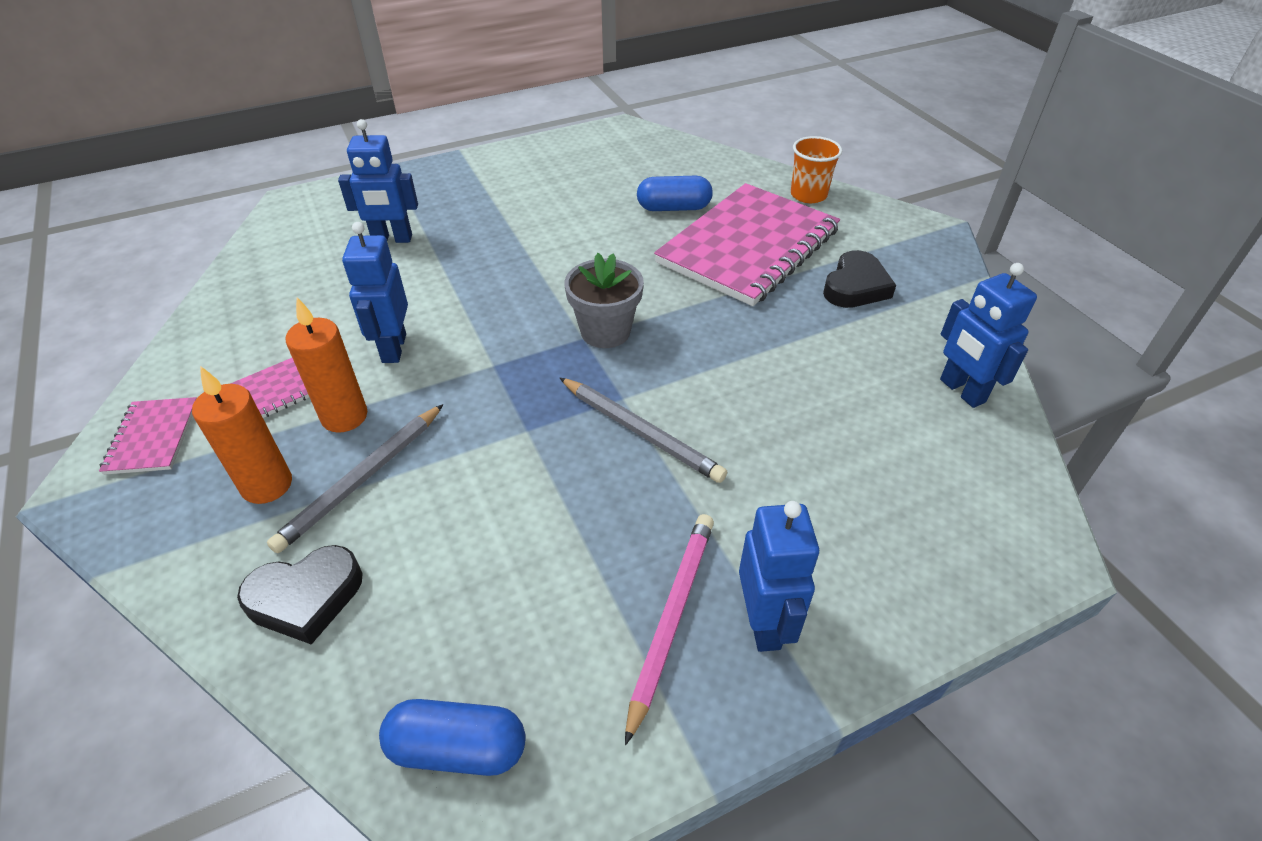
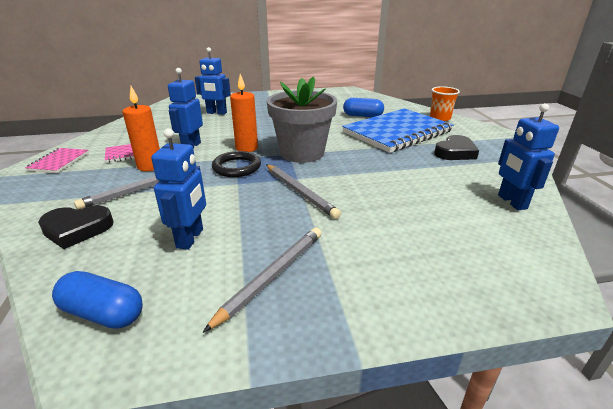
camera: 15 degrees right, 15 degrees down
orange candle [192,366,292,504] -> orange candle moved to [230,74,258,152]
grey flower pot [564,253,644,348] -> grey flower pot [267,76,337,163], size x1.57
pink pencil [625,514,714,746] -> grey pencil [202,227,322,333]
pink notebook [654,183,840,306] -> blue notebook [342,108,454,153]
blue robot [739,501,819,652] -> blue robot moved to [151,128,206,250]
none -> black ring [212,151,261,177]

